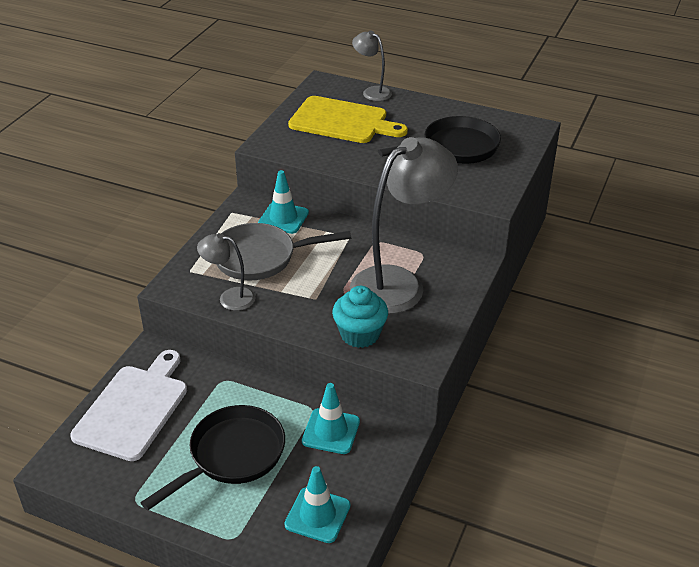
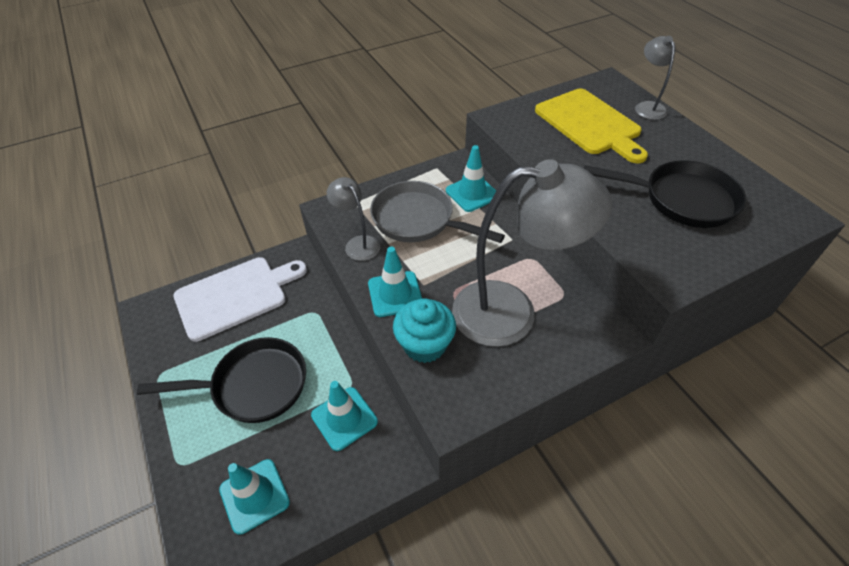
camera: 40 degrees right, 10 degrees up
none -> turquoise traffic cone [368,246,422,317]

